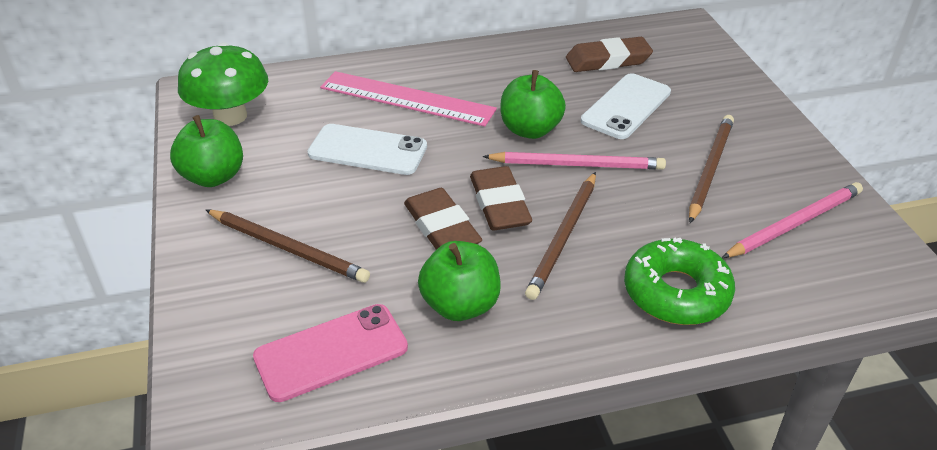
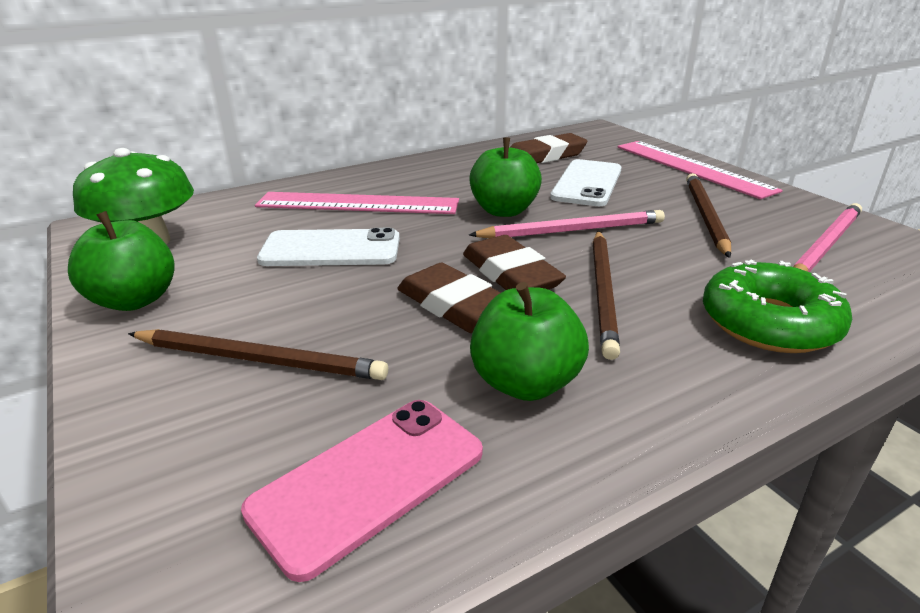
camera: 15 degrees left, 10 degrees down
none -> pink ruler [617,141,783,199]

